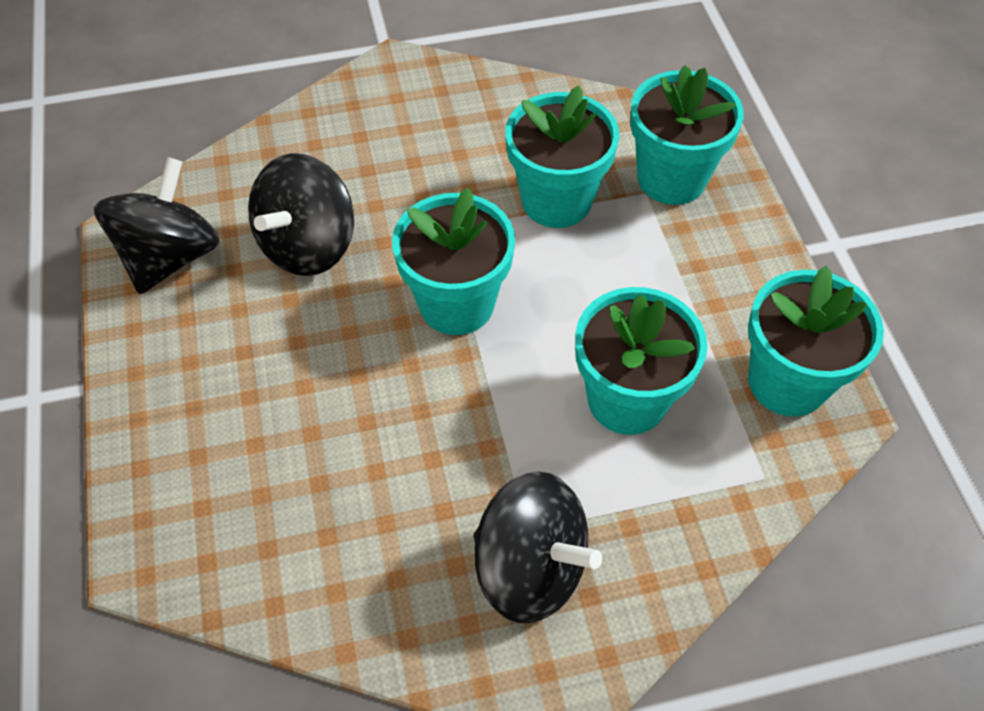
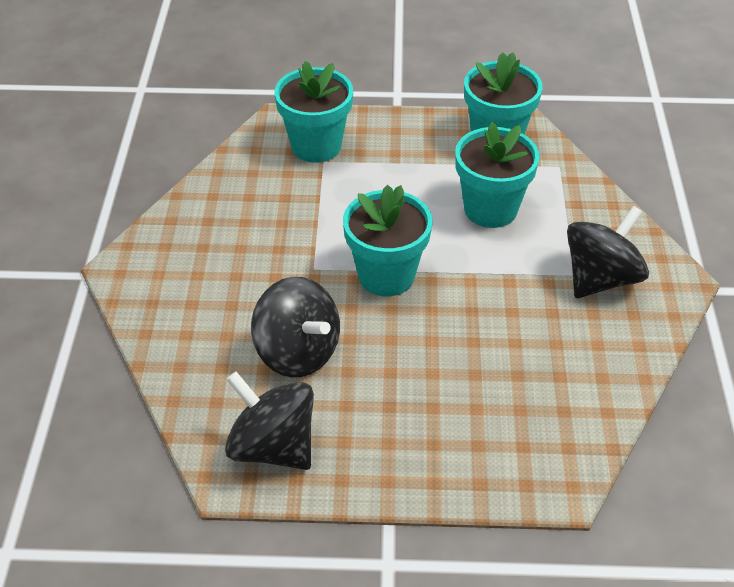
camera: 75 degrees left, 10 degrees down
turquoise flower pot [506,85,620,228] -> none

